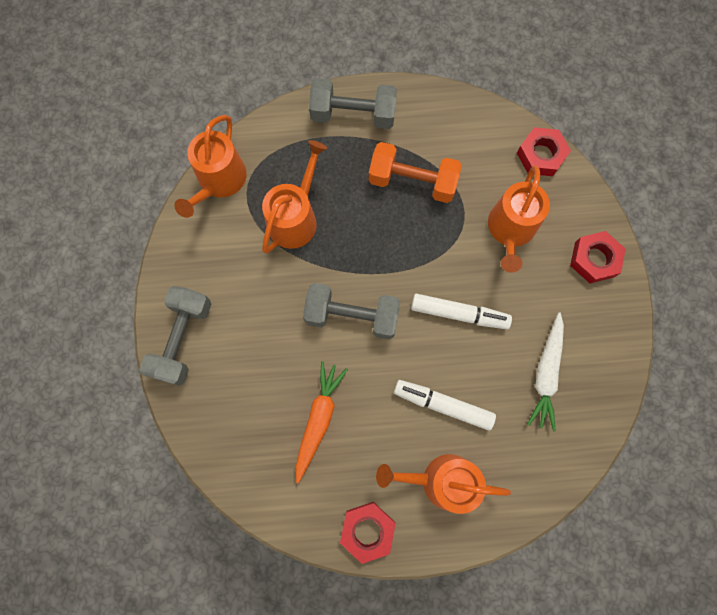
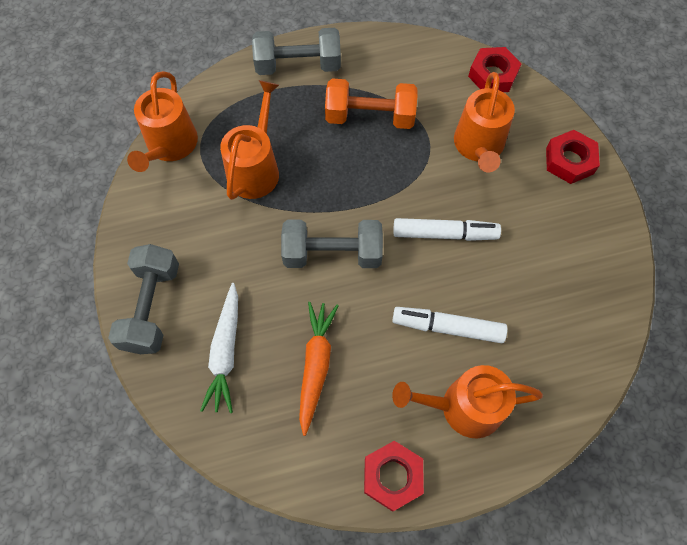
camera: 10 degrees left, 10 degrees down
white carrot [527,312,564,431] -> white carrot moved to [200,283,238,413]

